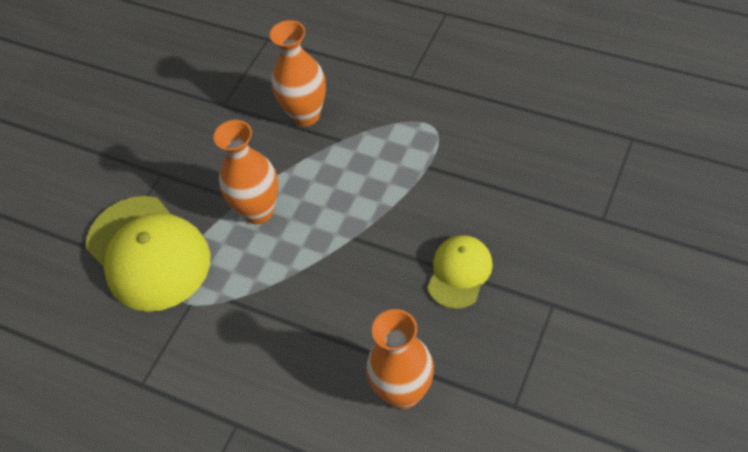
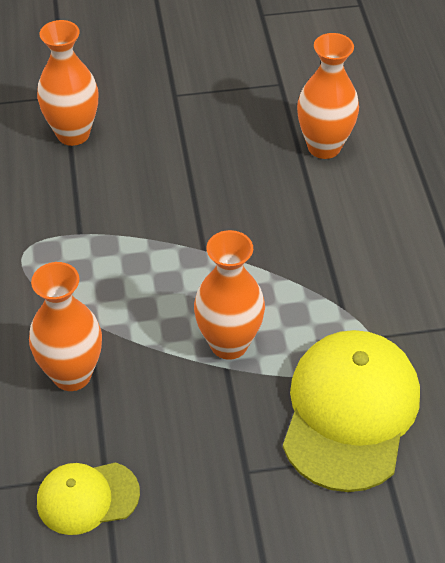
camera: 130 degrees left, 5 degrees down
yellow cap [427,235,493,309] -> yellow cap moved to [37,462,140,535]
none -> orange vase [37,20,98,146]

